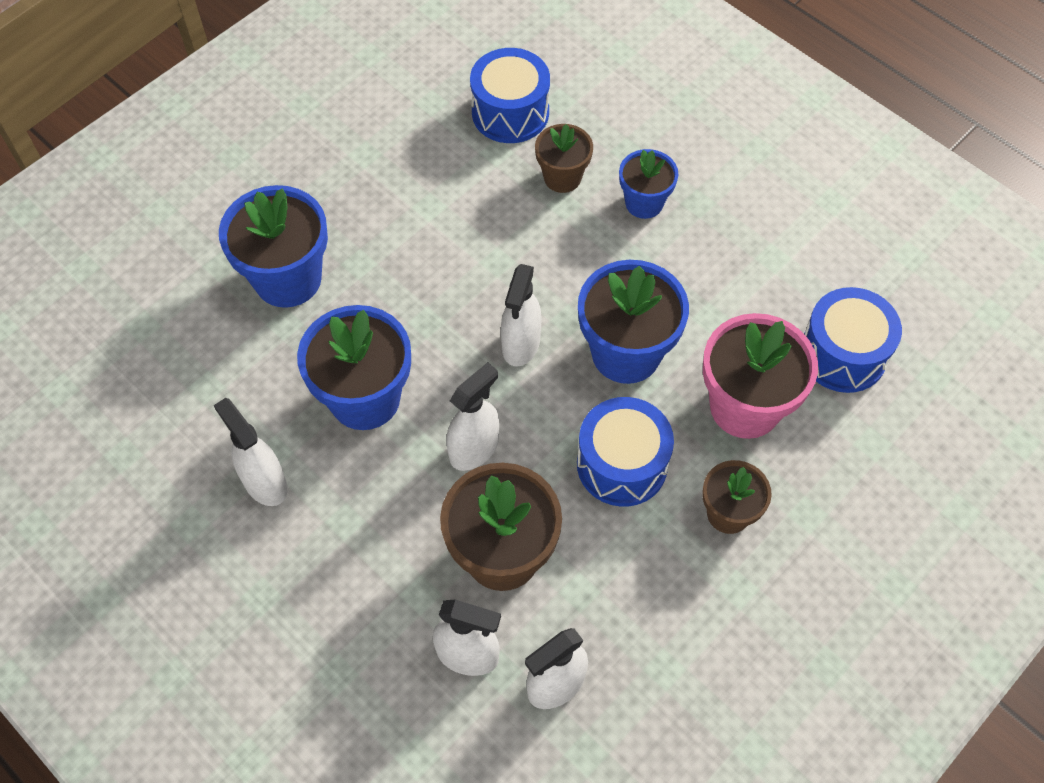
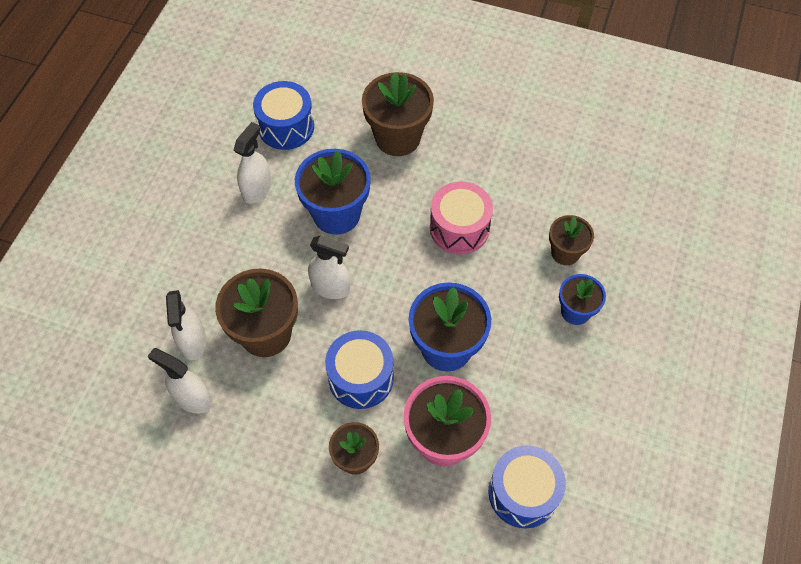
camera: 65 degrees right, 0 degrees up
blue flower pot [219,185,328,308] -> brown flower pot [362,72,434,156]
blue drum [470,48,550,143] -> blue drum moved to [253,81,314,150]
white spray bottle [501,264,542,367] -> none
none -> pink drum [430,181,493,254]

